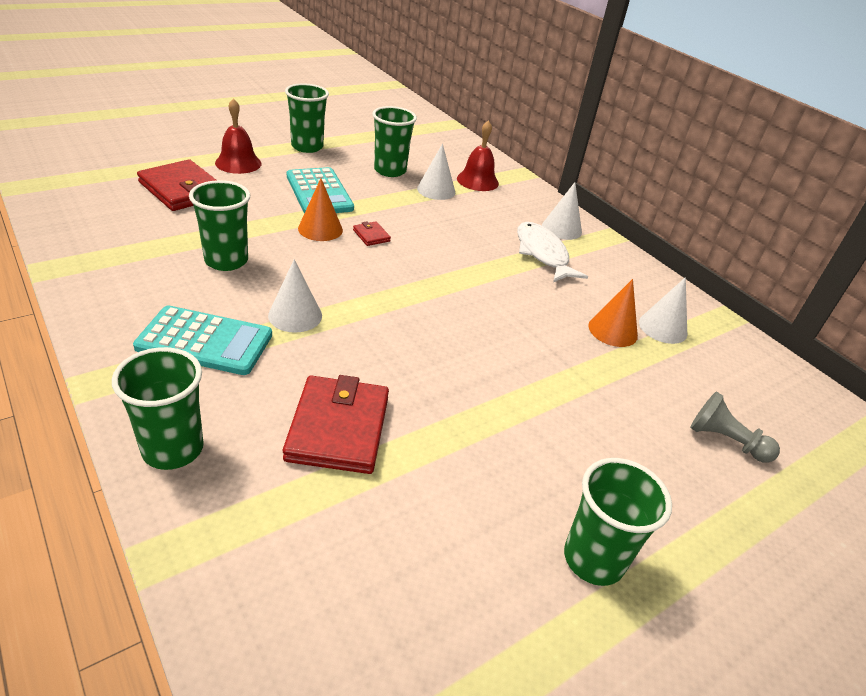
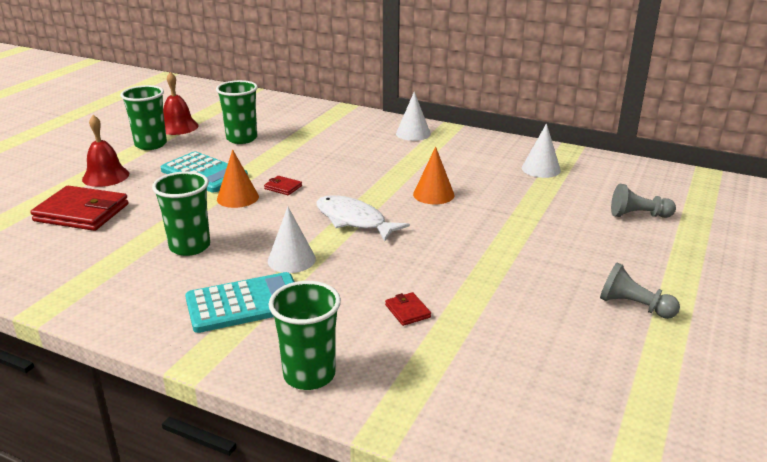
camera: 25 degrees left, 10 degrees down
red wallet [283,375,389,474] -> red wallet [385,292,431,326], size x0.44
white cone [417,144,455,200] -> none
red bell [457,120,499,191] -> red bell moved to [163,72,199,135]
white fish [517,222,588,282] -> white fish moved to [317,195,410,241]
green cup [564,458,672,586] -> grey pawn [600,263,680,319]
orange cone [588,279,638,347] -> orange cone moved to [413,147,455,204]

